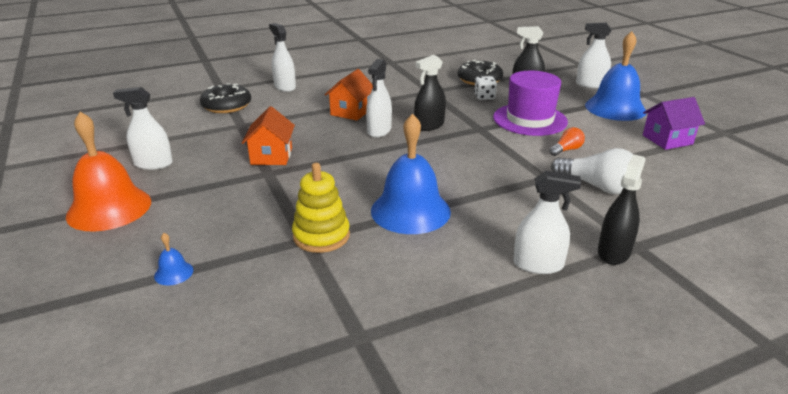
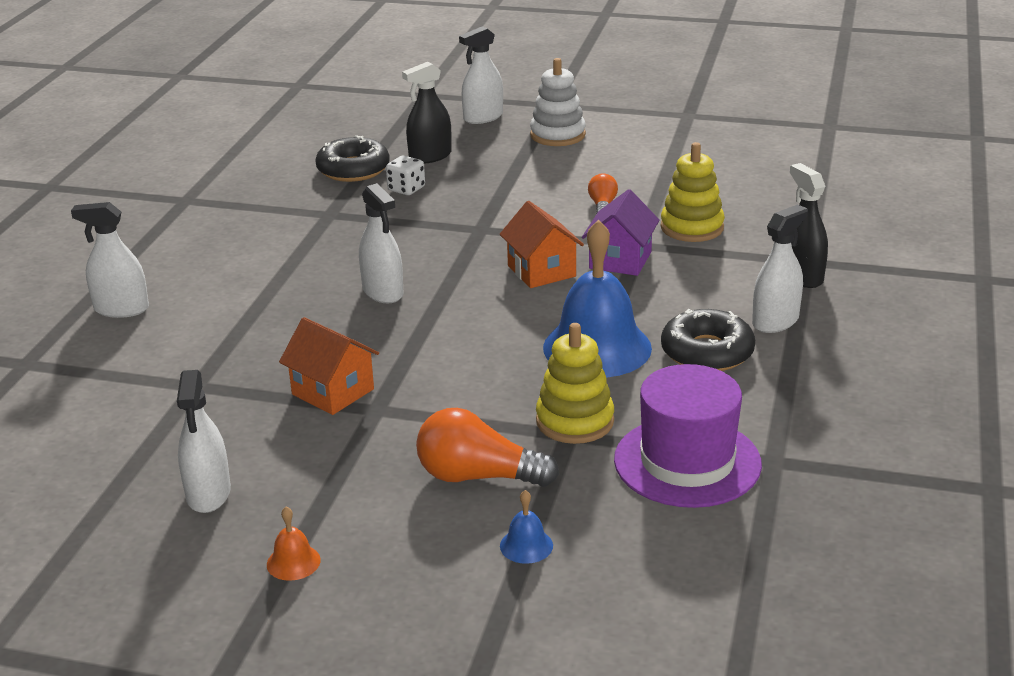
camera: 50 degrees left, 0 degrees up
orange bell [66,112,151,232] -> orange bell [267,507,321,581], size x0.41
white spray bottle [113,87,173,170] -> white spray bottle turned 45 degrees counterclockwise [177,370,231,513]
black donut [200,83,251,113] -> black donut moved to [661,309,755,371]
orange house [325,69,373,121] -> orange house moved to [500,201,584,288]
black spray bottle [414,55,446,131] -> none
purple hat [493,71,568,136] -> purple hat moved to [614,364,762,508]
white light bulb [551,148,641,194] -> yellow stacking toy [661,142,725,242]
blue bell [585,31,646,121] -> white stacking toy [530,58,586,146]
purple house [643,97,705,150] -> purple house moved to [582,189,660,276]
none -> orange light bulb [416,408,559,487]

